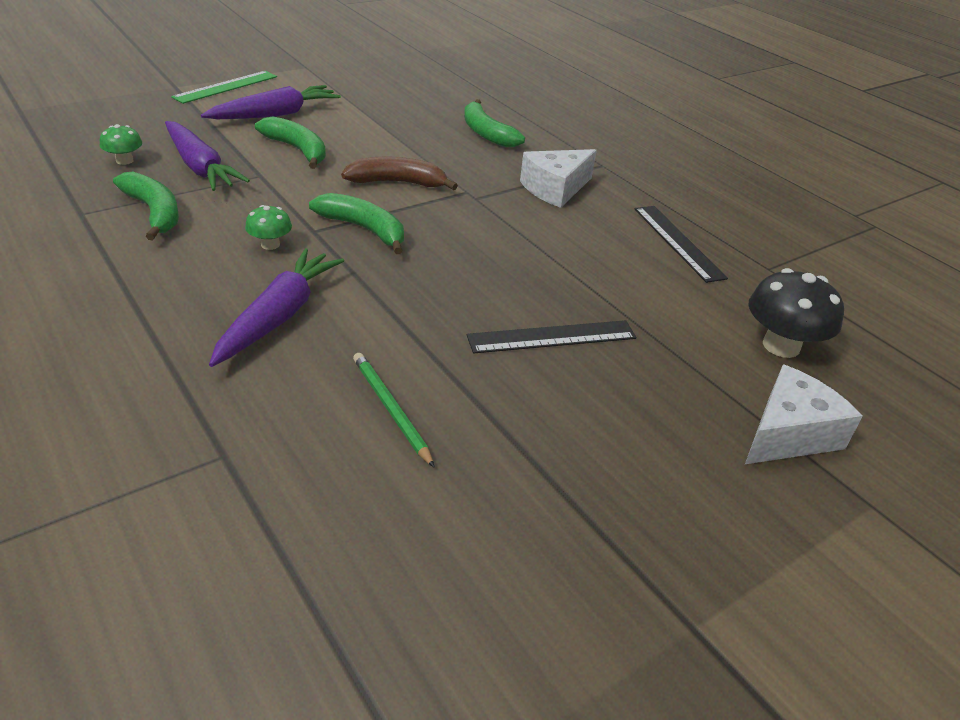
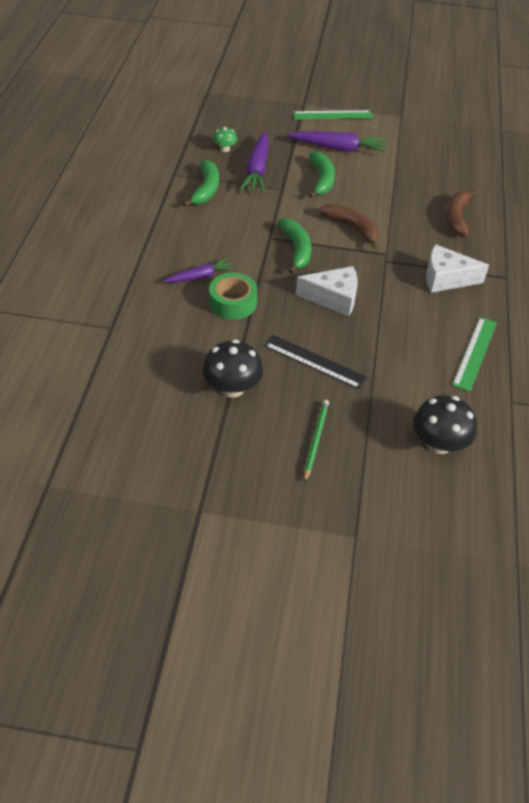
camera: 45 degrees right, 10 degrees up
purple carrot [209,248,344,367] -> purple carrot [163,258,234,283], size x0.62
green mushroom [245,205,292,250] -> none
green pencil [353,353,435,468] -> green pencil moved to [304,400,329,483]
green banana [464,99,525,147] -> brown banana [446,189,478,237]
black ruler [635,206,728,283] -> green ruler [452,317,497,391]
white cheese [745,364,863,464] -> white cheese moved to [296,266,358,317]
none -> black mushroom [203,339,263,398]
none -> green tape [209,273,257,320]

